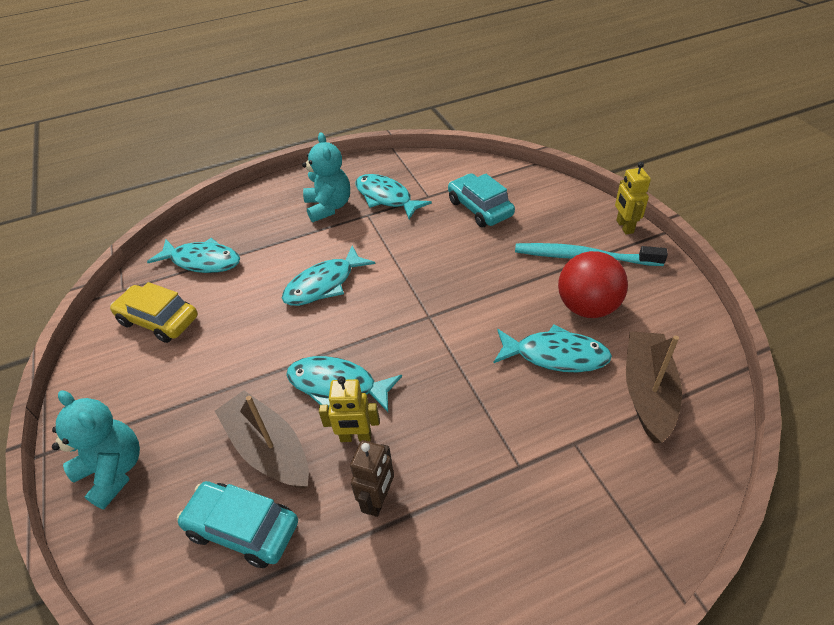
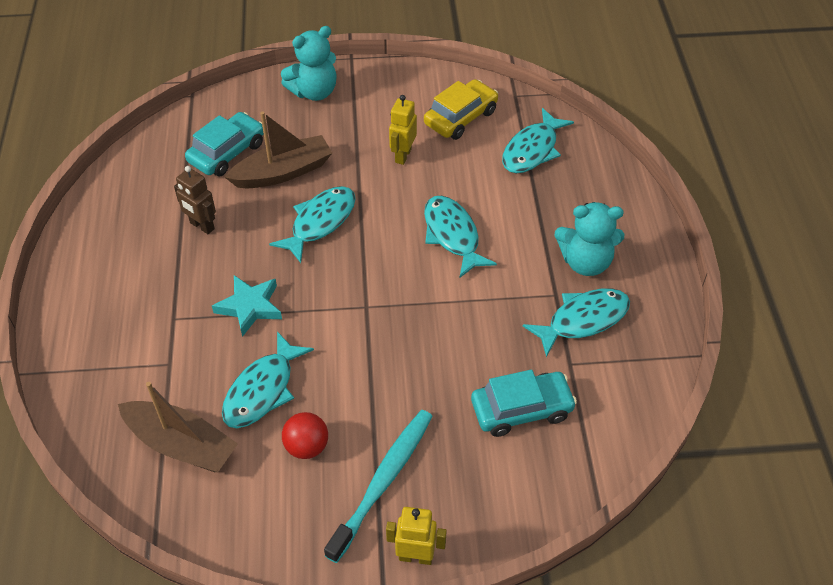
camera: 105 degrees right, 5 degrees up
yellow robot [319,376,380,442] -> yellow robot moved to [389,95,417,165]
red ball [558,251,628,318] -> red ball [282,412,328,459], size x0.61
none -> turquoise star [212,275,282,337]

